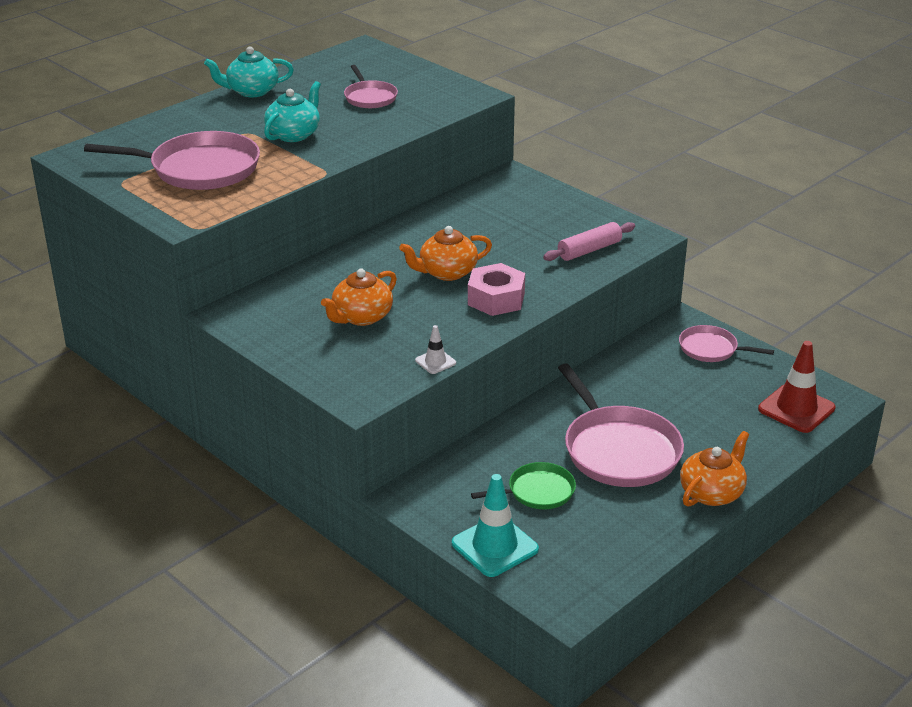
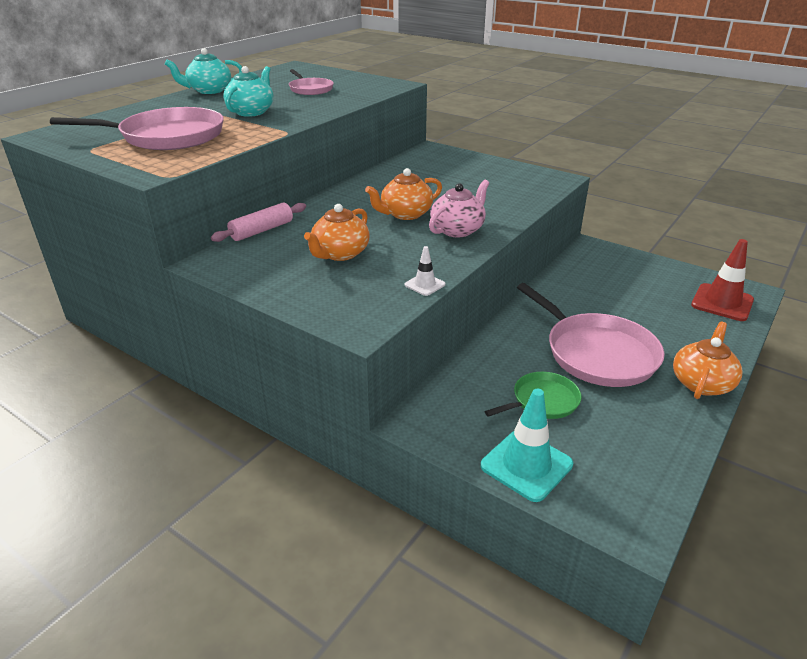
camera: 10 degrees left, 0 degrees up
pink nut [468,263,525,316] -> pink teapot [429,180,489,237]
pink rolling pin [543,222,635,261] -> pink rolling pin moved to [211,202,306,242]
pink pan [679,325,774,362] -> none

